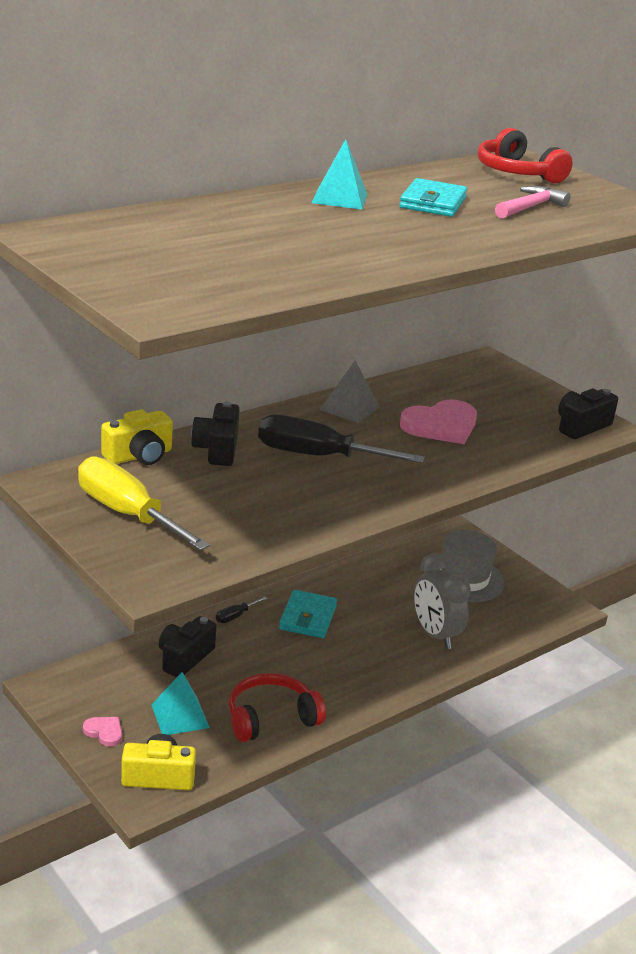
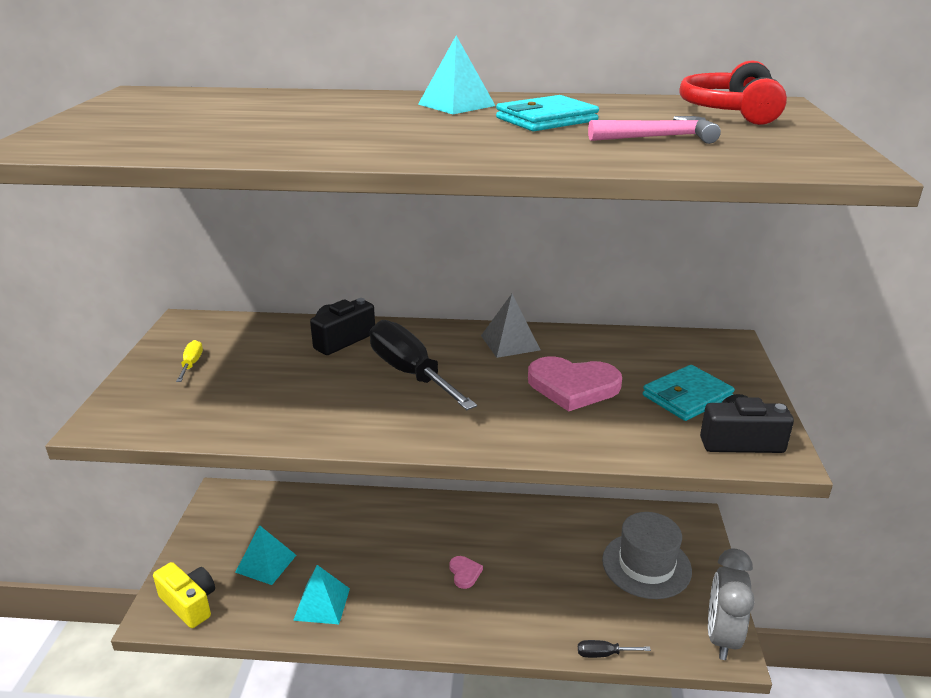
camera: 45 degrees right, 0 degrees up
yellow screwdriver [78,456,210,550] -> yellow screwdriver [176,340,203,382], size x0.42
pink heart [83,717,122,747] -> pink heart moved to [449,556,483,589]
yellow camera [101,409,173,465] -> none
black camera [159,616,216,678] -> none
black screwdriver [216,596,268,623] -> black screwdriver moved to [578,640,651,658]
red headphones [229,673,326,742] -> turquoise pyramid [293,565,350,624]
turquoise wallet [279,590,337,638] -> turquoise wallet moved to [643,365,735,421]
grey clock [414,554,471,649] -> grey clock moved to [708,548,755,660]

